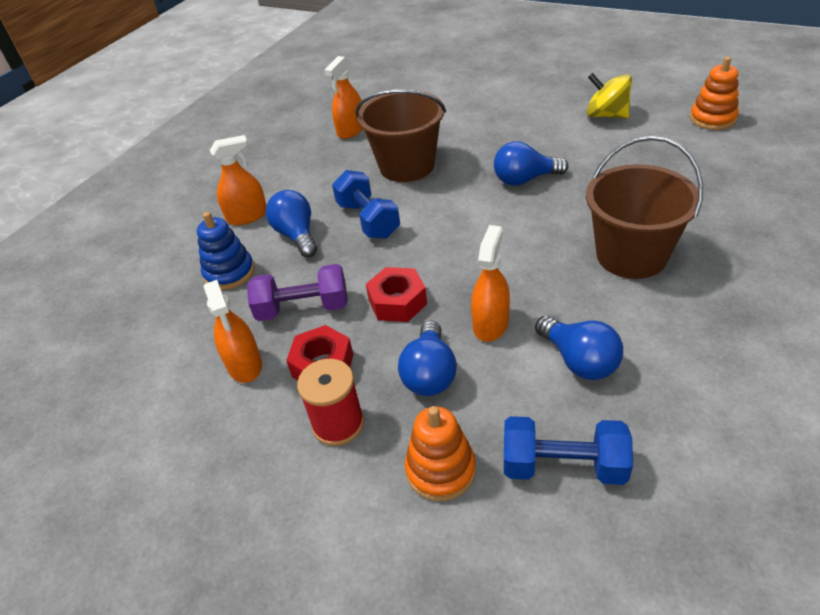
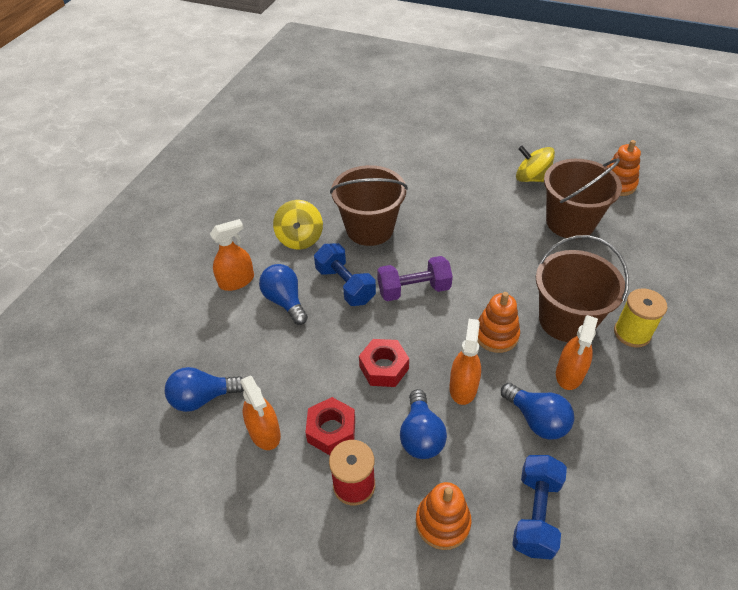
camera: 10 degrees left, 5 degrees up
blue stacking toy [197,212,255,290] -> none
purple dumbbell [247,264,348,321] -> purple dumbbell moved to [377,256,453,301]
orange spray bottle [324,56,363,139] -> orange spray bottle moved to [556,315,598,390]
blue light bulb [494,141,568,186] -> blue light bulb moved to [164,367,243,412]
blue dumbbell [504,416,633,485] -> blue dumbbell turned 75 degrees counterclockwise [512,455,567,560]
none -> yellow spinning top [273,200,323,250]
none -> orange stacking toy [478,292,520,353]
none -> brown bucket [544,158,622,238]
none -> yellow spool [614,288,667,348]

